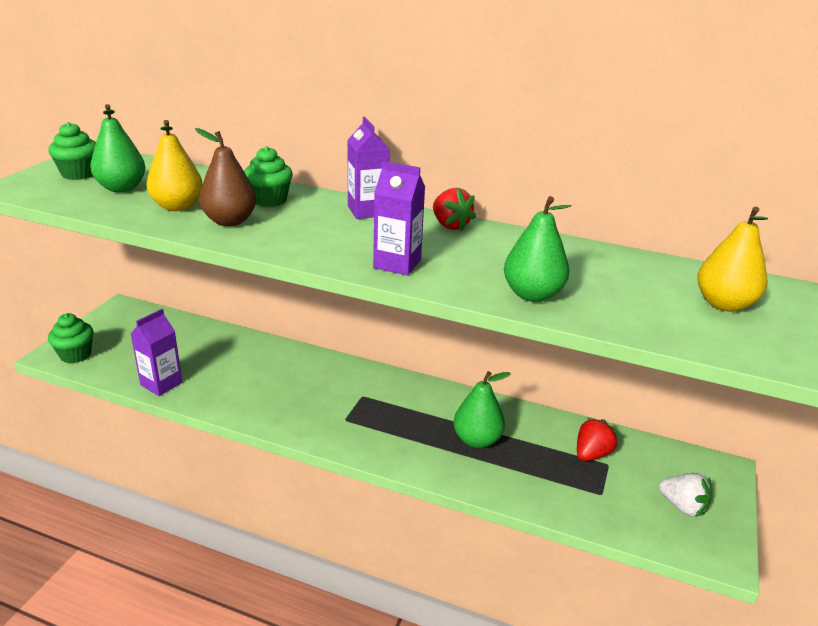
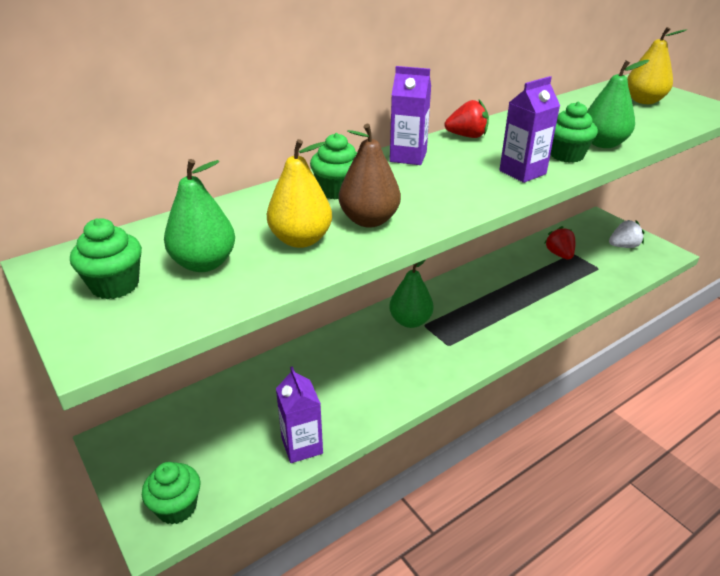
camera: 55 degrees left, 5 degrees up
green pear [453,371,511,448] -> green pear moved to [389,259,433,328]
none -> green cupcake [550,102,598,163]

